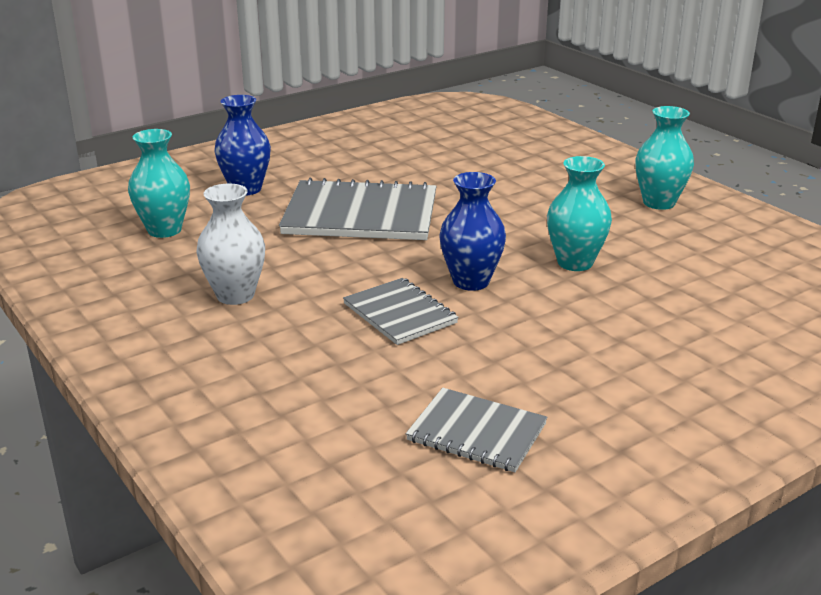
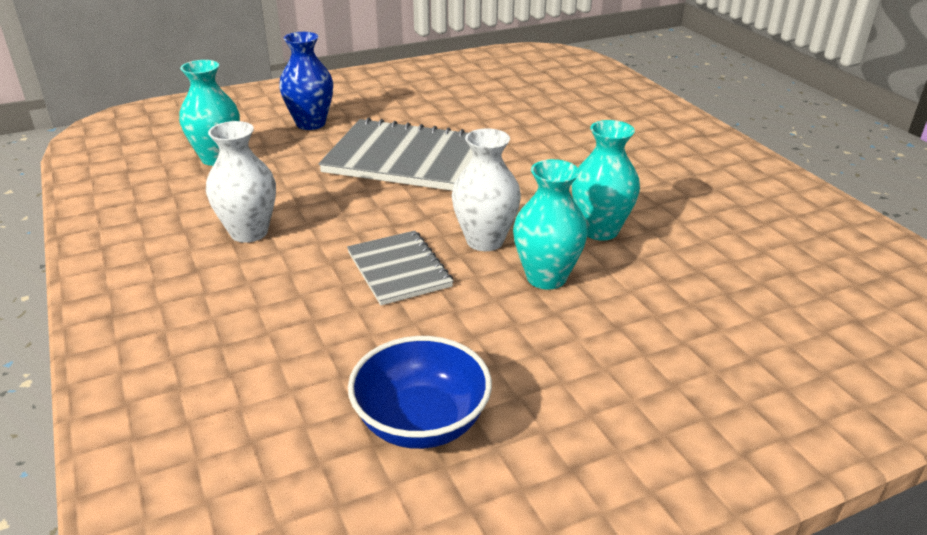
camera: 10 degrees right, 5 degrees up
grey notebook [406,388,547,472] -> blue bowl [348,336,492,449]
blue vase [439,172,506,291] -> white vase [452,128,521,251]
turquoise vase [635,106,694,210] -> turquoise vase moved to [513,159,588,290]

